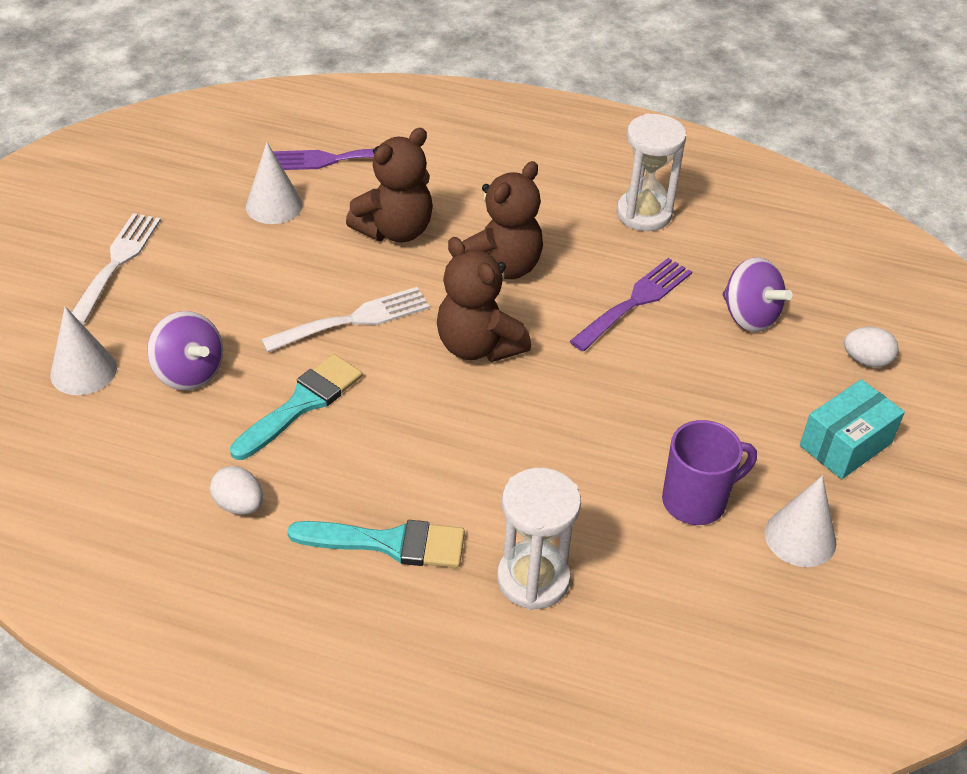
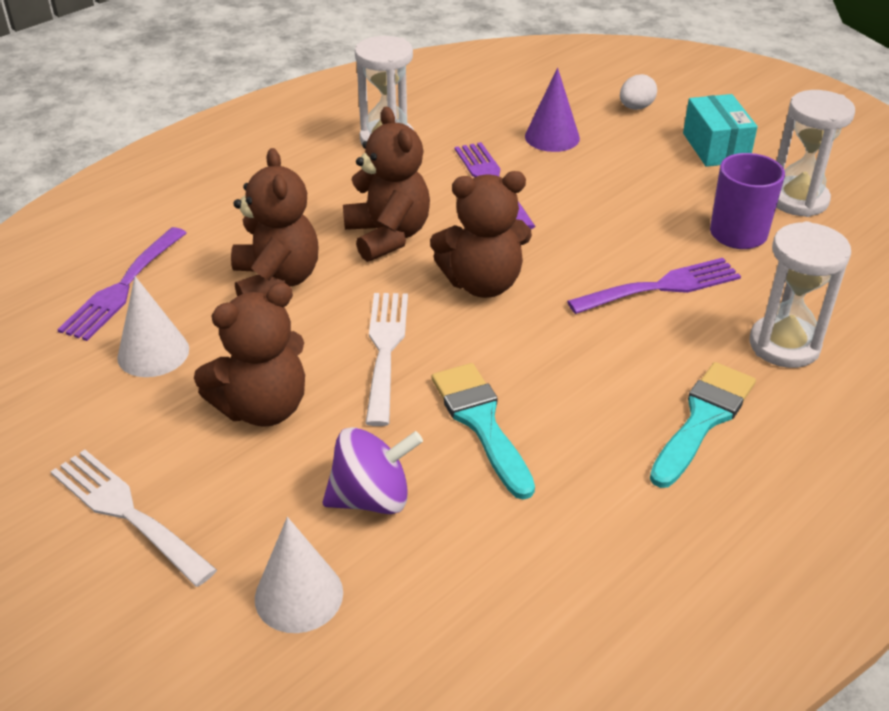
camera: 60 degrees left, 5 degrees down
white egg [210,466,263,515] -> none
purple spinning top [723,257,792,332] -> purple cone [525,68,580,152]
white cone [765,476,836,567] -> white hourglass [776,90,855,217]
none -> brown teddy bear [194,283,305,427]
none -> purple fork [567,258,741,314]

